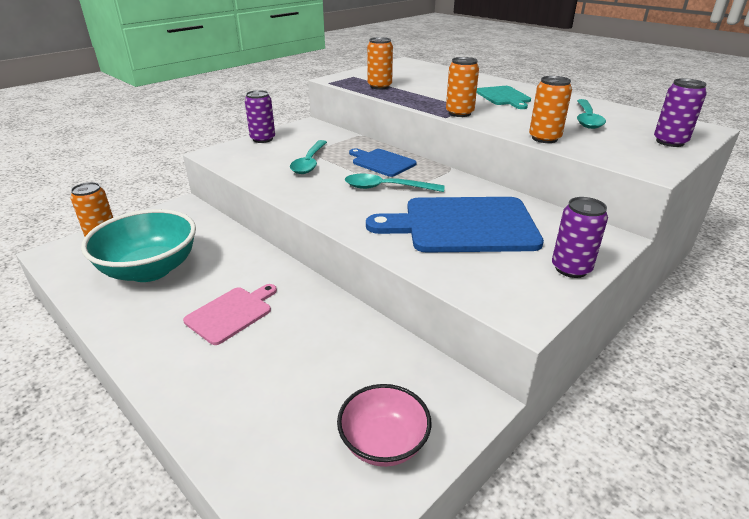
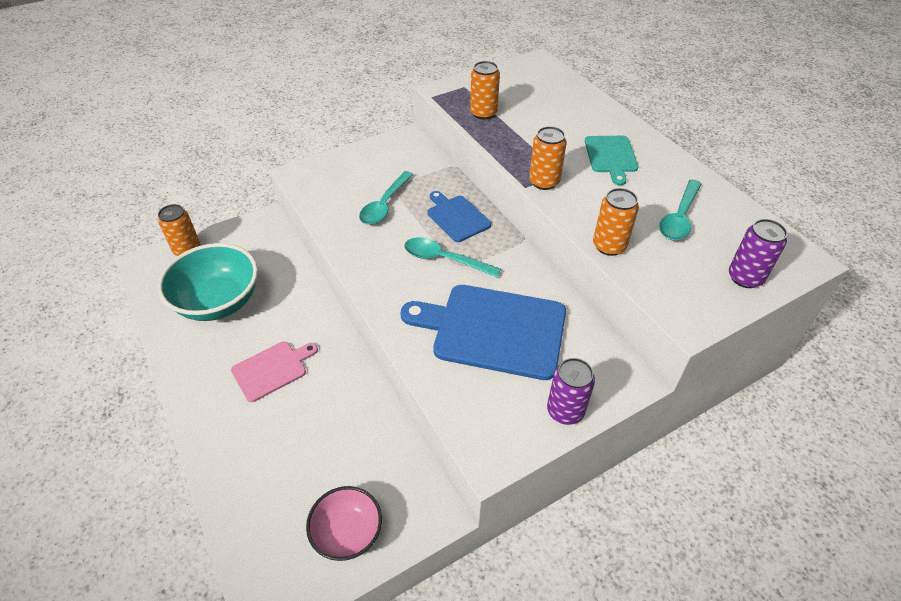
camera: 15 degrees right, 15 degrees up
purple can [245,90,275,143] -> none

